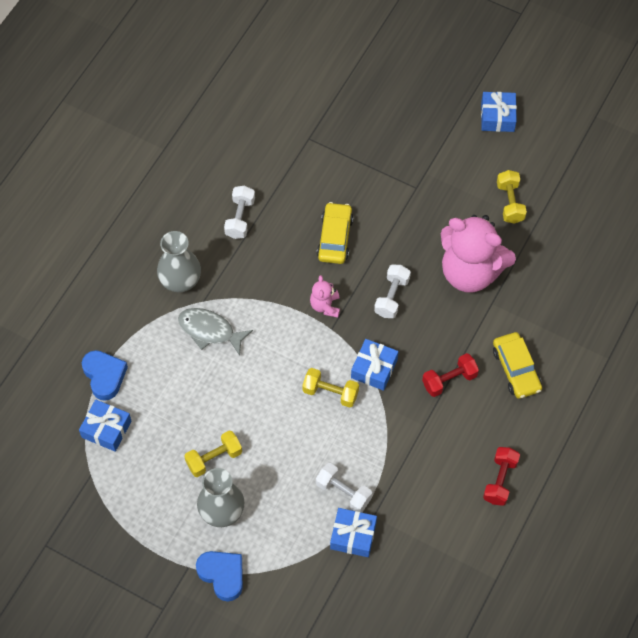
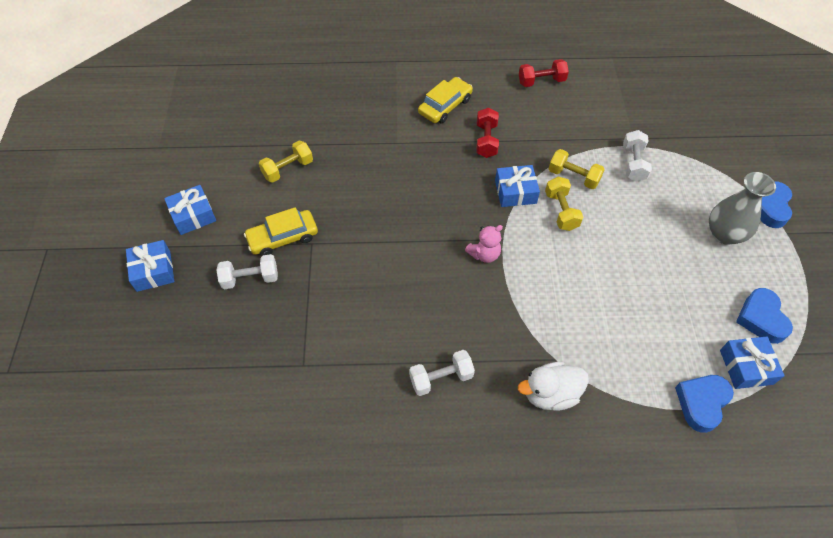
camera: 120 degrees left, 5 degrees down
grey vase [157,231,201,292] -> white duck [518,362,589,411]
grey fish [178,308,253,356] -> none
yellow dumbbell [184,430,242,477] -> yellow dumbbell moved to [549,149,605,189]
yellow car [317,202,354,264] -> yellow car moved to [244,207,318,256]
blue gift [330,508,377,557] -> blue gift moved to [126,240,174,292]
white dumbbell [374,265,411,318] -> white dumbbell moved to [217,254,278,289]
red dumbbell [422,353,479,397] -> red dumbbell turned 60 degrees clockwise [476,108,499,158]
pink teddy bear [441,215,516,292] -> none
none -> blue heart [736,288,793,344]

